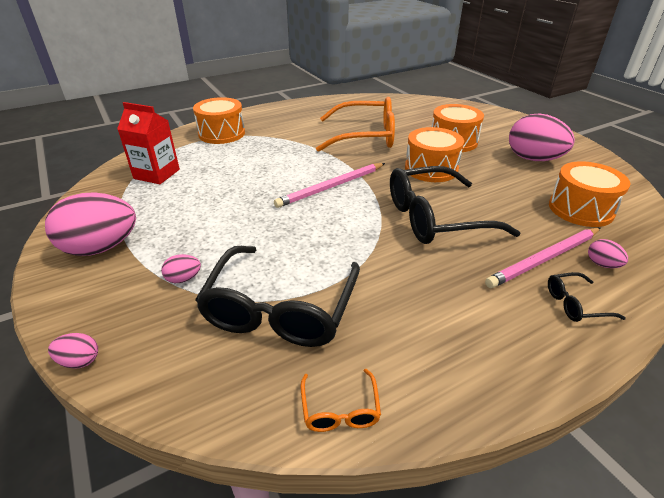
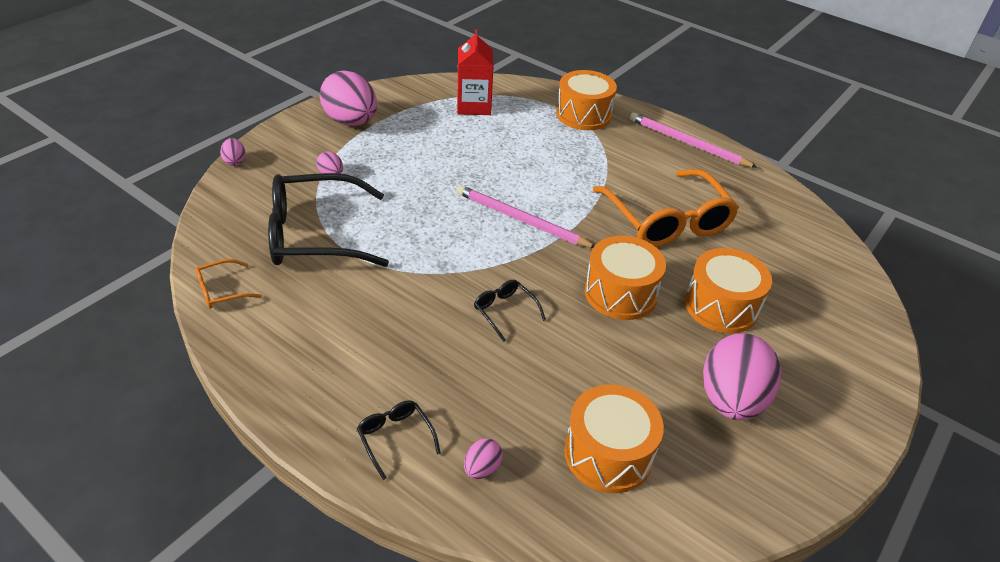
camera: 65 degrees right, 5 degrees up
black glasses [390,166,520,244] -> black glasses [474,280,546,342], size x0.43
pink pencil [485,228,600,288] -> pink pencil moved to [630,112,758,168]

